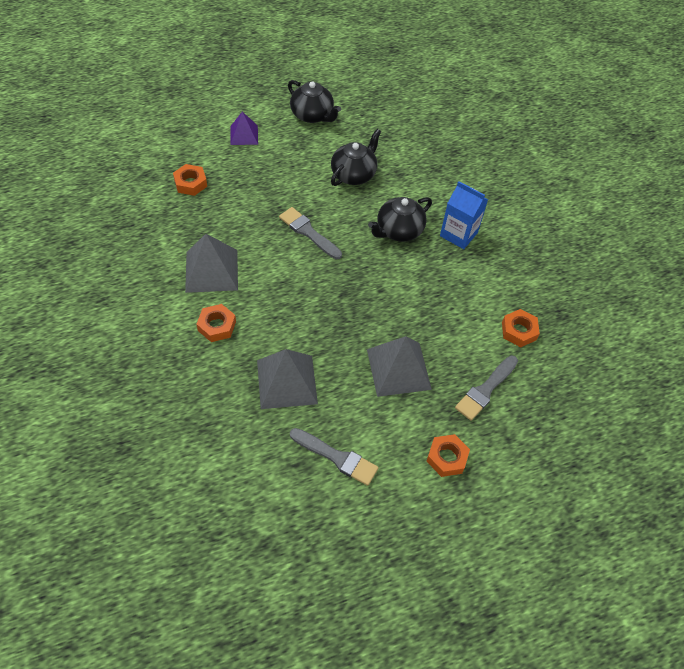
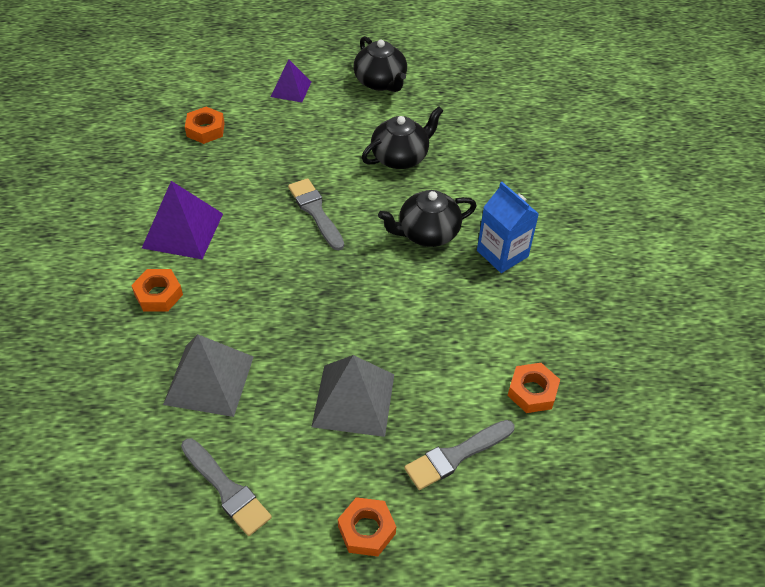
camera: 20 degrees right, 5 degrees down
grey pyramid [185,234,238,293] -> purple pyramid [142,181,223,259]

